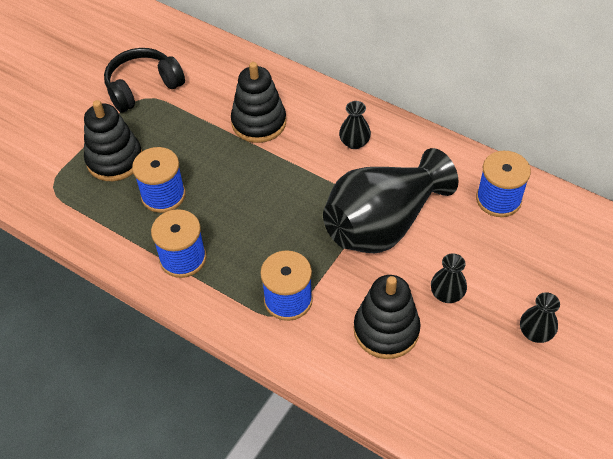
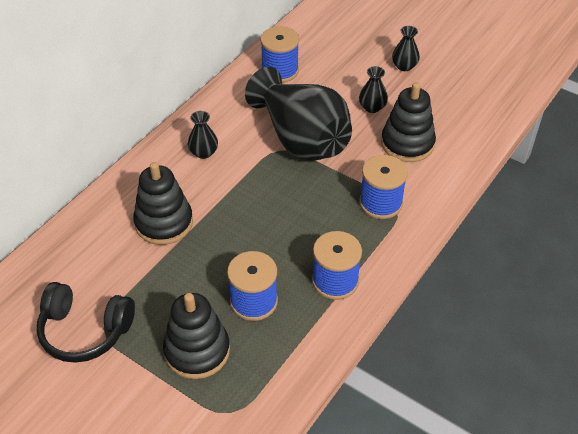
camera: 90 degrees left, 5 degrees down
black headphones [104,48,185,112] -> black headphones turned 45 degrees counterclockwise [37,282,135,363]

